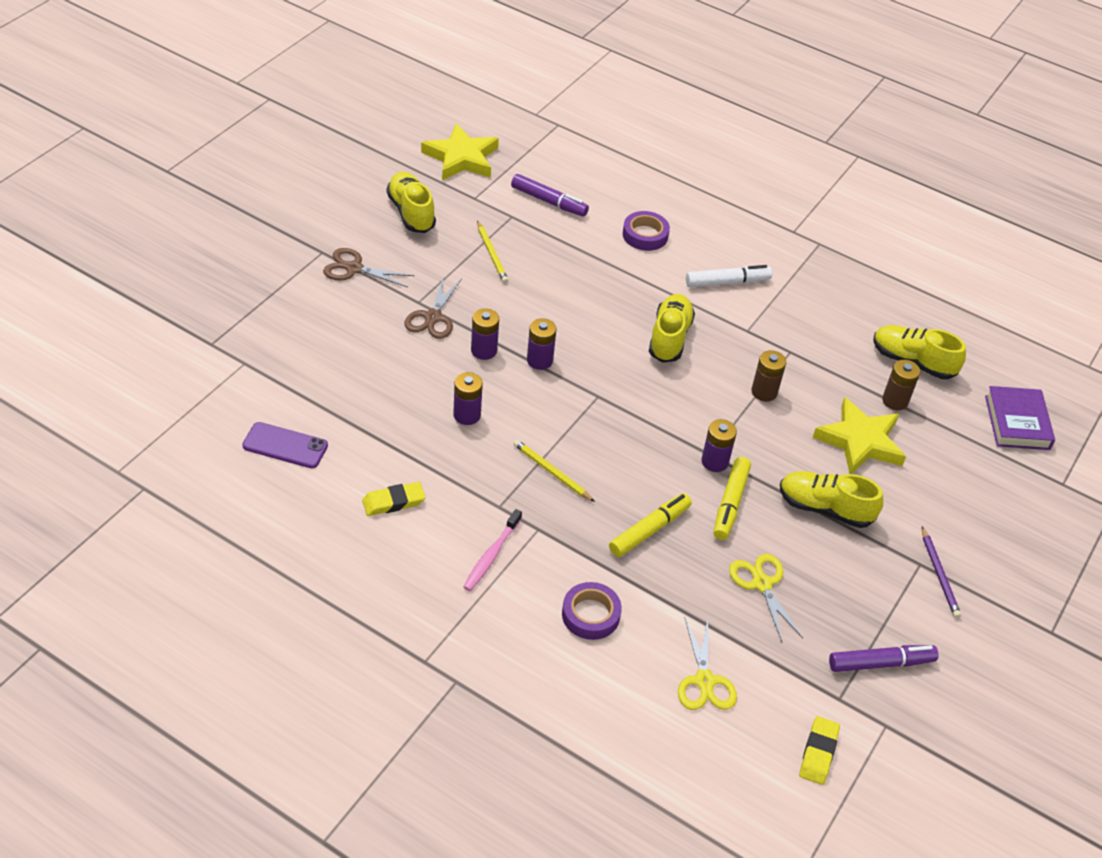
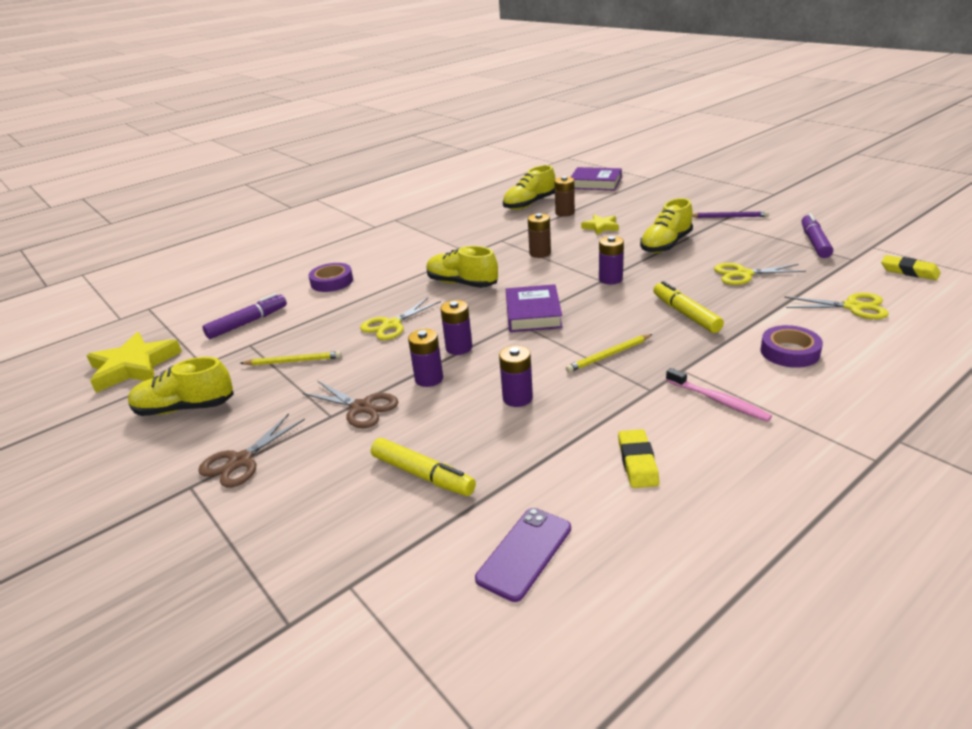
camera: 65 degrees left, 15 degrees down
white marker [686,265,772,287] -> none
yellow marker [714,457,751,540] -> yellow marker moved to [371,438,476,496]
yellow star [813,397,906,474] -> yellow star [581,215,619,235], size x0.54
none -> yellow scissors [360,298,441,340]
none -> purple book [506,284,563,332]

